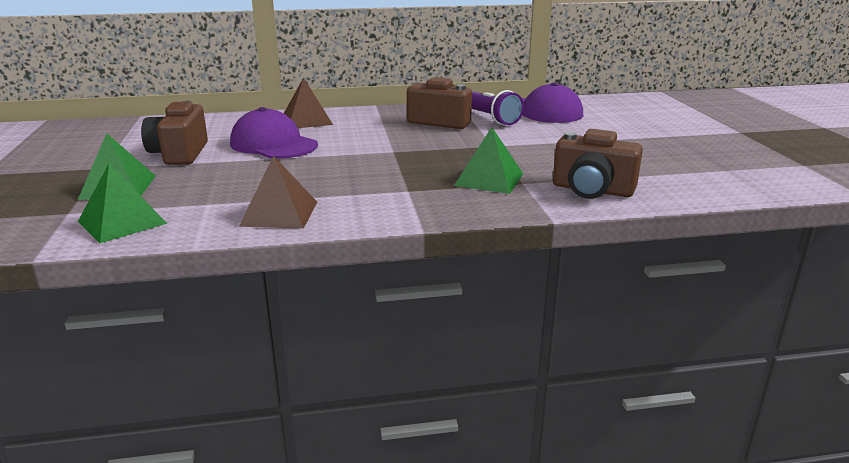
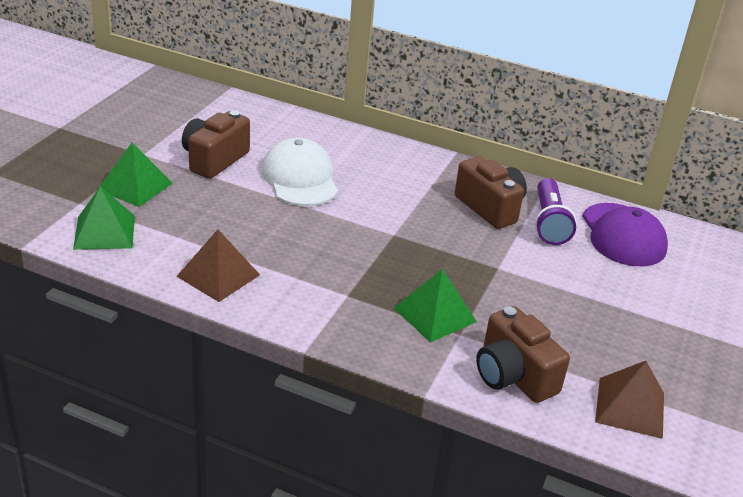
camera: 30 degrees right, 10 degrees up
purple cap [230,107,318,159] -> white cap [261,137,338,206]
brown pyramid [283,78,333,128] -> brown pyramid moved to [595,361,664,439]

